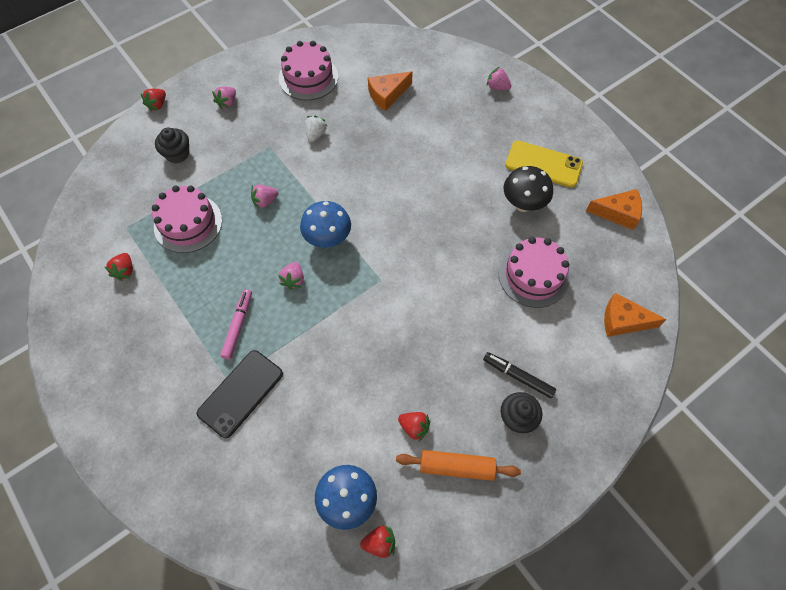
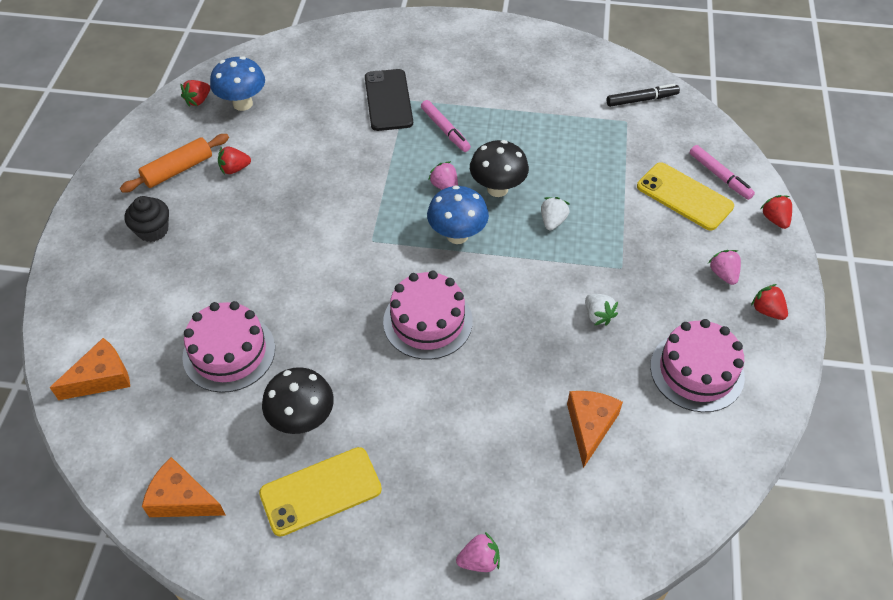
camera: 135 degrees right, 10 degrees down
red strawberry [105,253,133,281] -> red strawberry moved to [751,284,788,320]
pink cake [152,185,222,253] -> pink cake moved to [383,271,473,360]
black cupcake [155,128,189,163] -> yellow phone [637,162,734,231]
pink strawberry [251,185,278,209] -> white strawberry [541,197,570,230]
black marker [483,352,556,398] -> black marker moved to [607,84,680,107]
orange cheese [586,189,642,230] -> orange cheese turned 60 degrees clockwise [142,457,226,517]
none -> black mushroom [470,140,529,197]
none -> pink marker [690,145,755,200]

